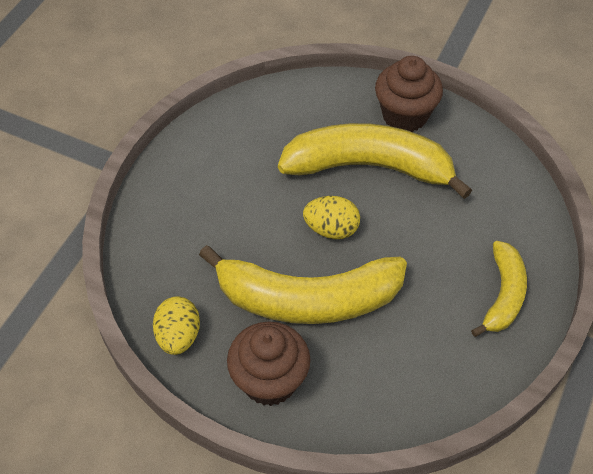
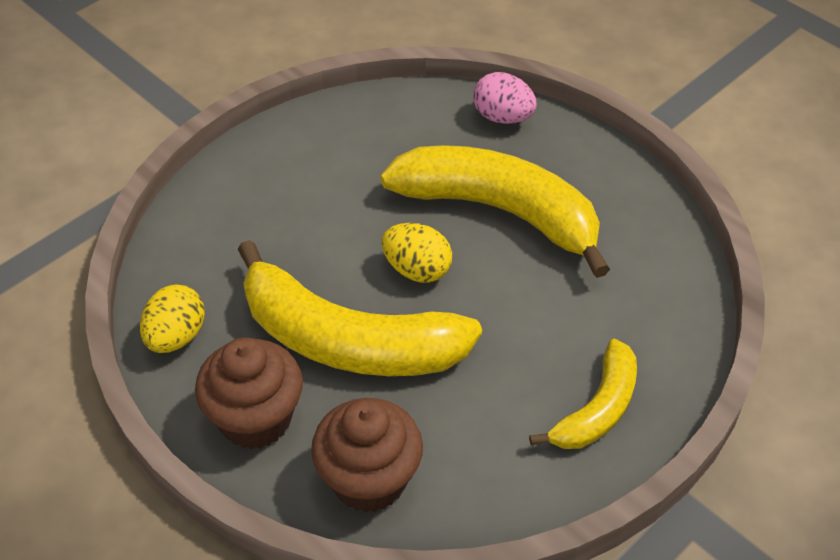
camera: 20 degrees right, 5 degrees down
brown cupcake [375,56,443,132] -> brown cupcake moved to [311,398,423,513]
none -> pink egg [473,72,537,124]

